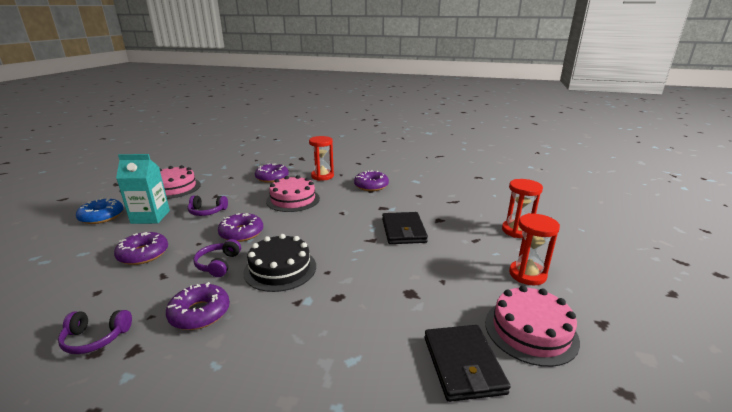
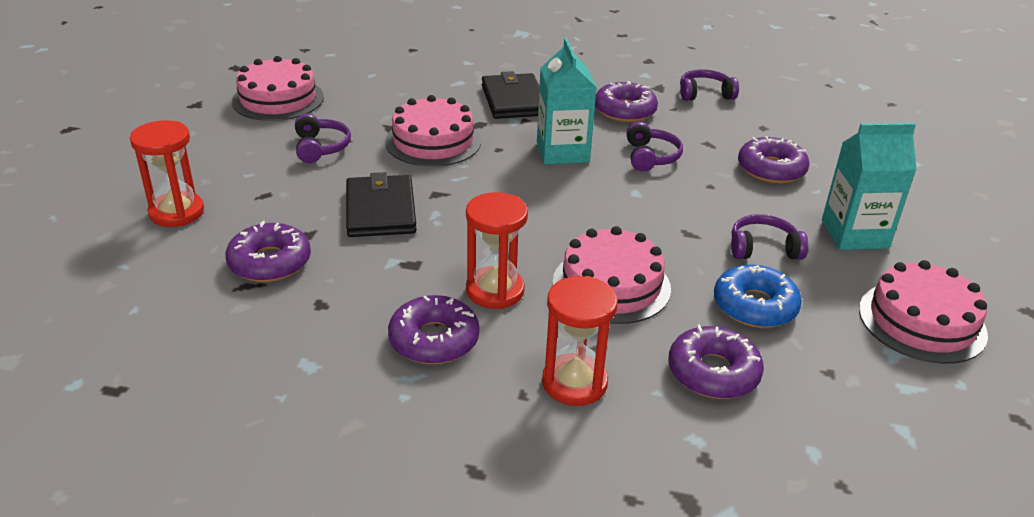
camera: 175 degrees right, 10 degrees up
blue donut [76,198,124,224] -> blue donut moved to [714,265,802,328]
purple donut [218,213,263,242] -> purple donut moved to [225,221,311,282]
black cake [243,234,316,292] -> turquoise carton [537,38,597,165]
black wallet [424,325,511,402] -> black wallet moved to [482,71,540,119]
red hourglass [509,213,560,285] -> red hourglass moved to [466,192,528,309]
none -> purple headphones [295,113,351,163]
none -> pink cake [385,95,481,167]

